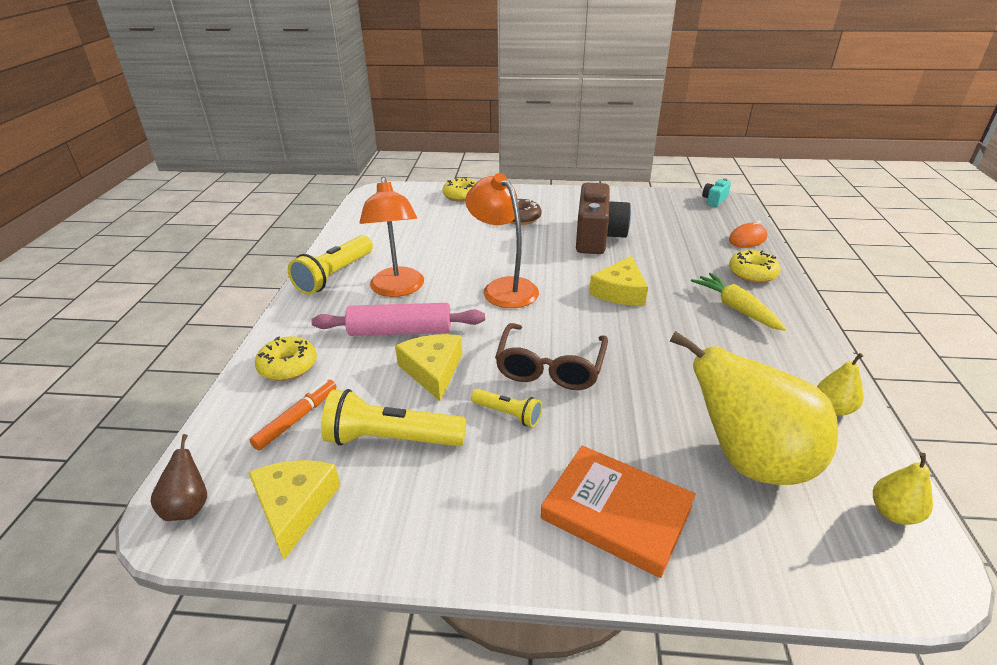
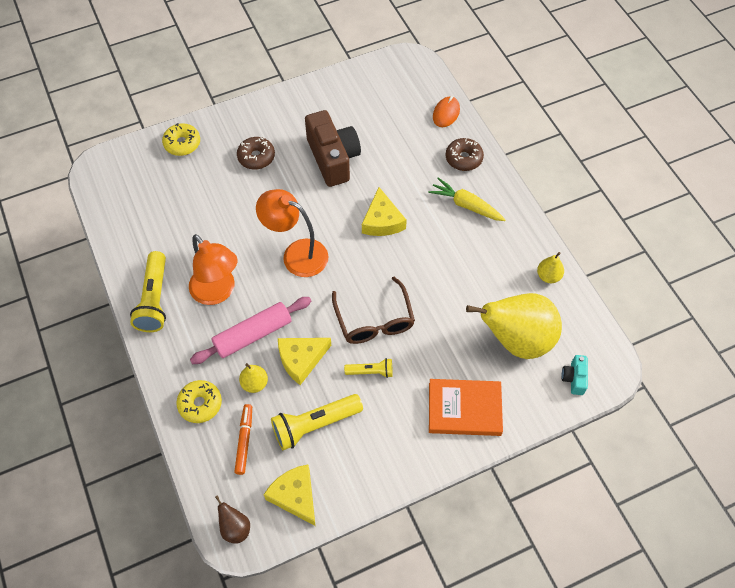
camera: 30 degrees left, 25 degrees up
yellow cheese [395,334,462,401] -> yellow cheese turned 75 degrees counterclockwise [278,338,331,385]
turquoise camera [702,178,731,207] -> turquoise camera moved to [561,355,588,395]
yellow donut [729,250,781,283] -> brown donut [446,138,484,171]
yellow pear [873,453,933,525] -> yellow pear moved to [239,363,268,393]

